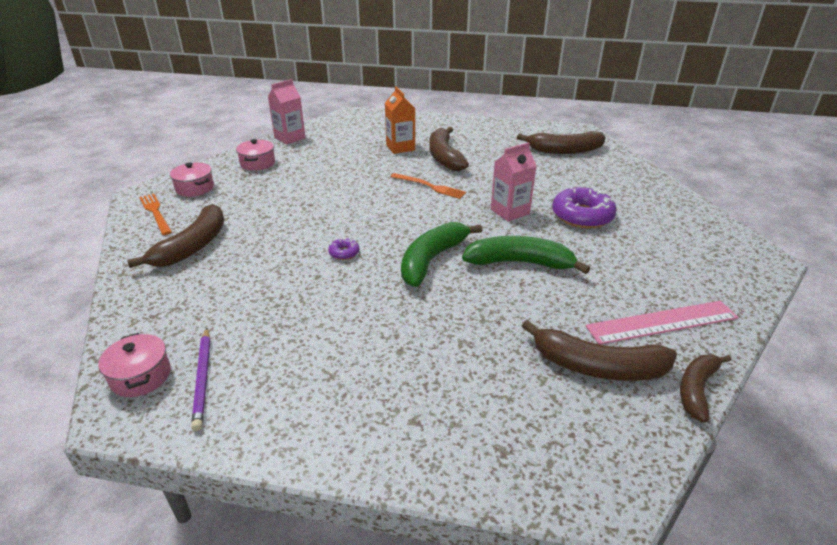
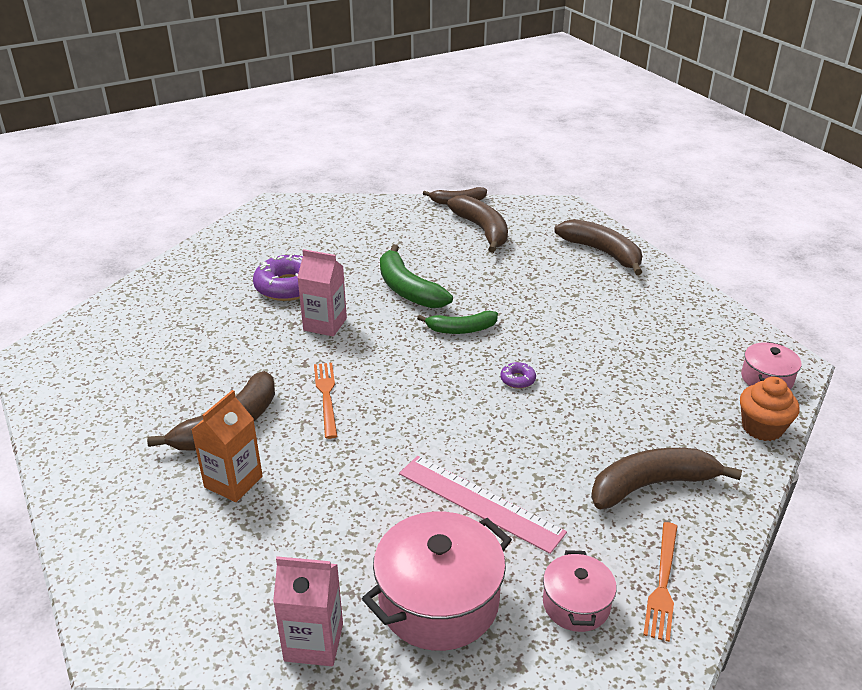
camera: 130 degrees left, 0 degrees up
purple pencil [191,328,210,431] -> none
pink pot [236,139,275,171] -> pink pot [362,512,512,651], size x1.79
green banana [401,222,482,287] -> green banana [417,311,498,334], size x0.64
brown banana [517,131,606,154] -> brown banana moved to [554,219,642,275]
pink ruler [585,301,738,345] -> pink ruler moved to [399,456,567,554]
none -> orange cupcake [740,377,800,441]

